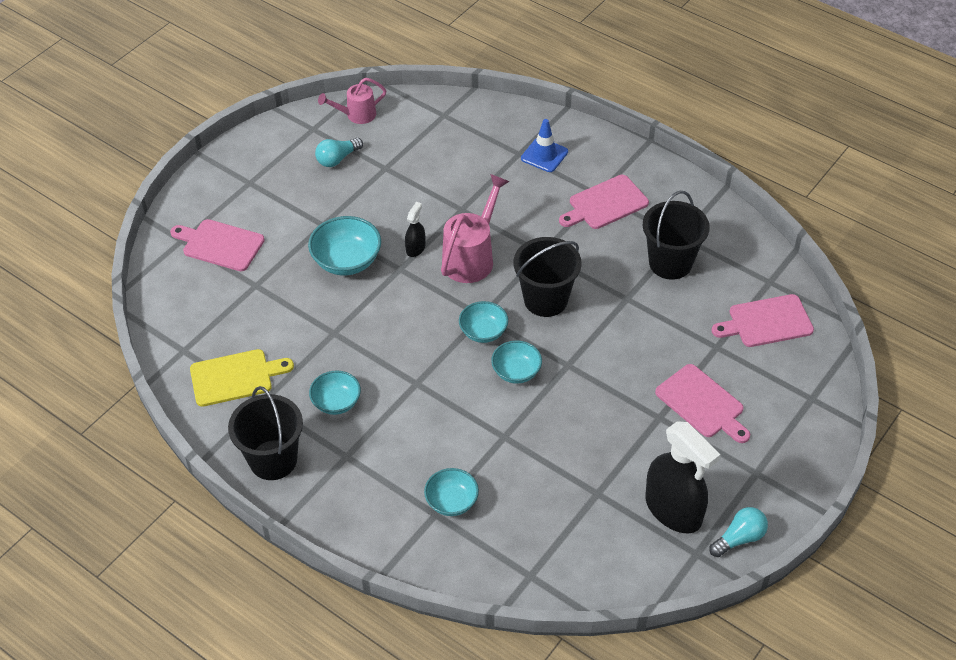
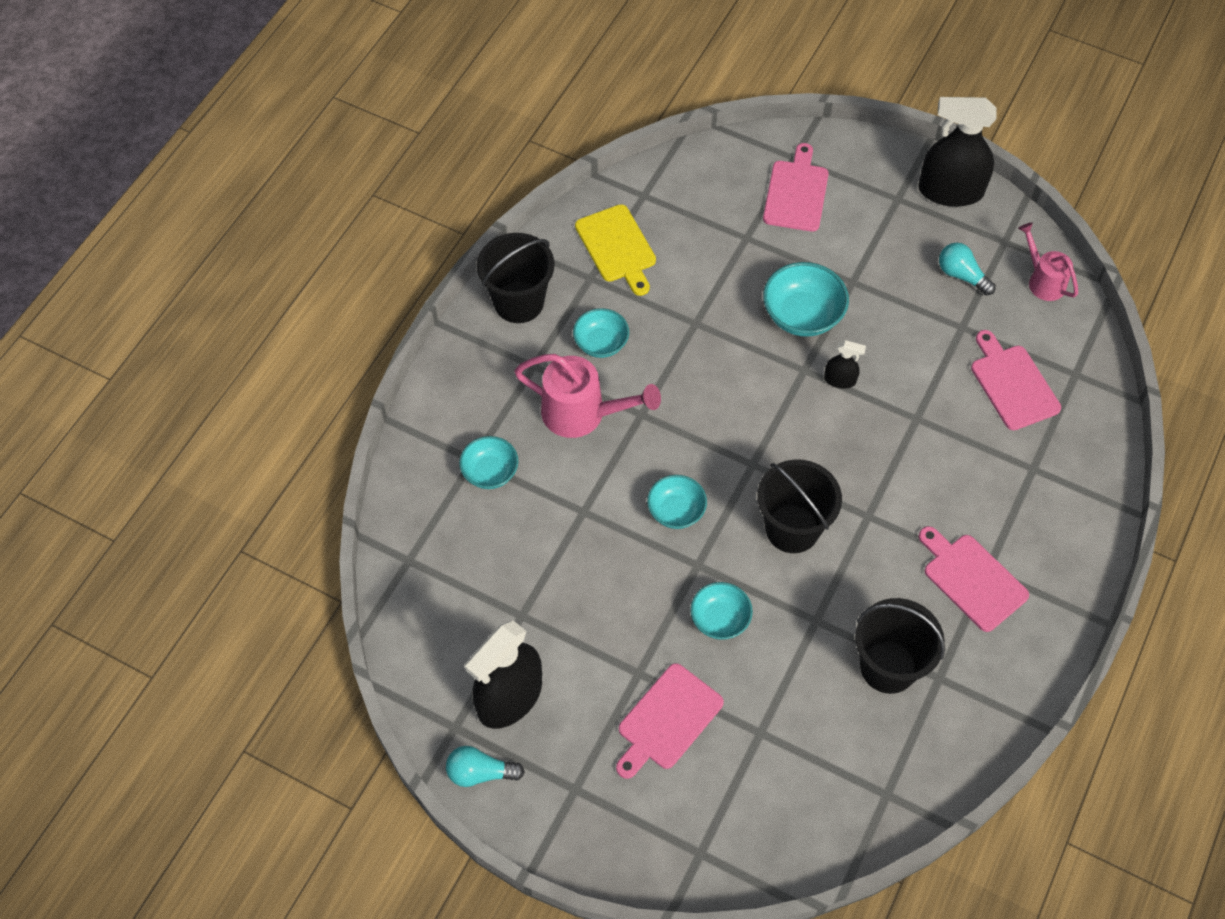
camera: 80 degrees right, 10 degrees up
pink watering can [441,174,510,283] -> pink watering can moved to [514,354,661,438]
turquoise bowl [459,301,508,343] -> turquoise bowl moved to [690,582,753,640]
blue traffic cone [521,119,568,172] -> none
turquoise light bulb [709,507,768,557] -> turquoise light bulb turned 135 degrees clockwise [446,746,525,787]
pink cutting board [712,294,814,347] -> pink cutting board moved to [971,330,1061,430]
none -> black spray bottle [918,97,997,207]

